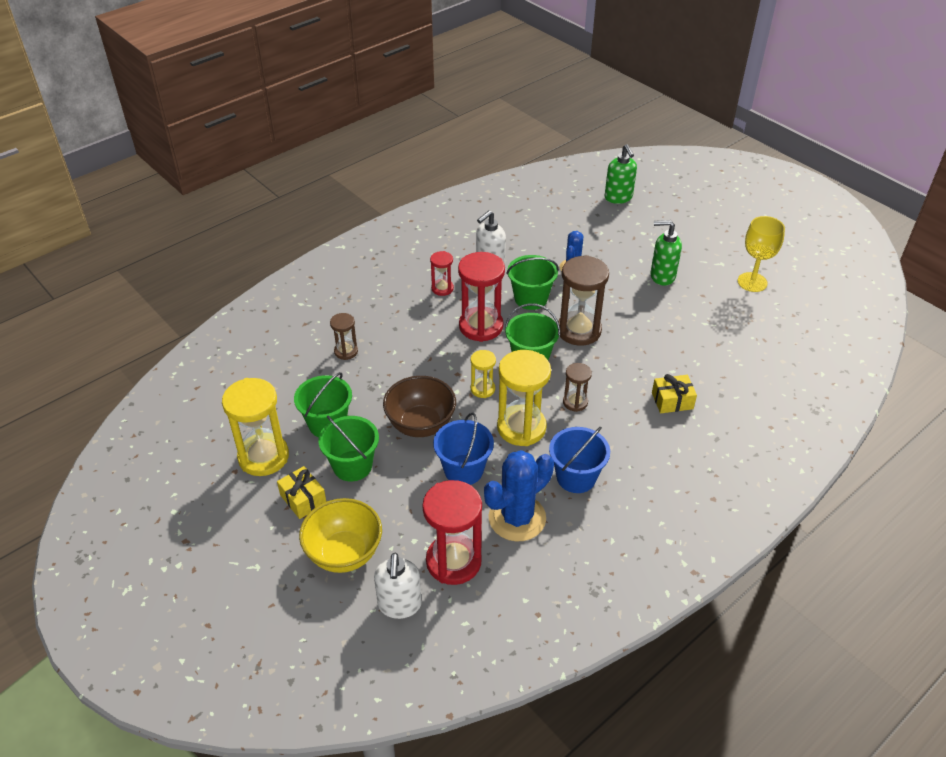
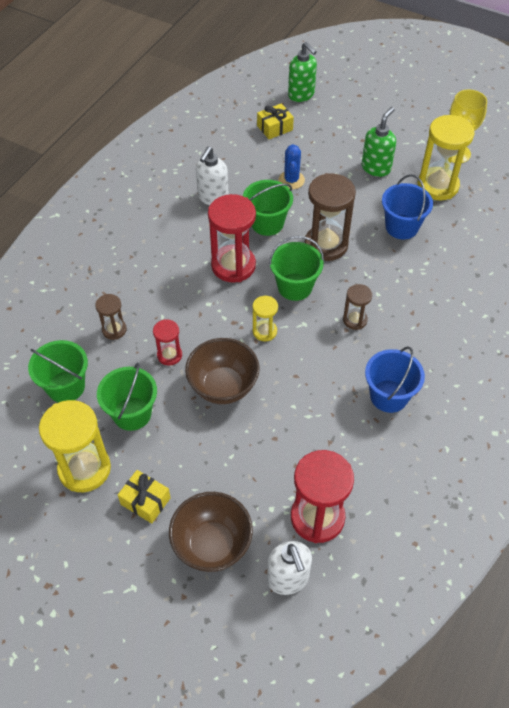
camera: 20 degrees left, 10 degrees up
yellow bowl [299,498,382,573] -> brown bowl [169,492,253,572]
green bucket [318,415,379,482] -> green bucket moved to [28,340,88,403]
red hourglass [430,251,454,296] -> red hourglass moved to [153,319,182,366]
blue bucket [433,412,494,485] -> blue bucket moved to [382,174,433,239]
blue cactus [484,450,554,541] -> none
yellow hourglass [497,350,551,446] -> yellow hourglass moved to [418,115,474,200]
green soap dispenser [650,220,682,286] -> green soap dispenser turned 135 degrees clockwise [362,107,396,177]
yellow gift [652,374,697,413] -> yellow gift moved to [257,103,294,139]

